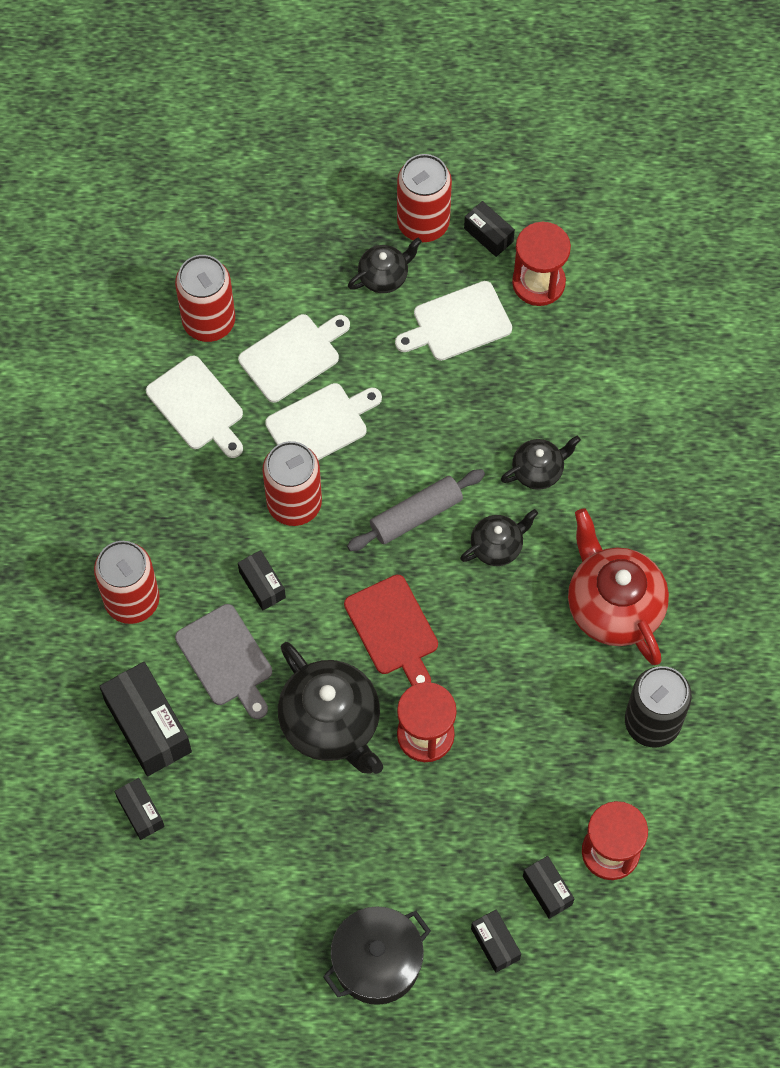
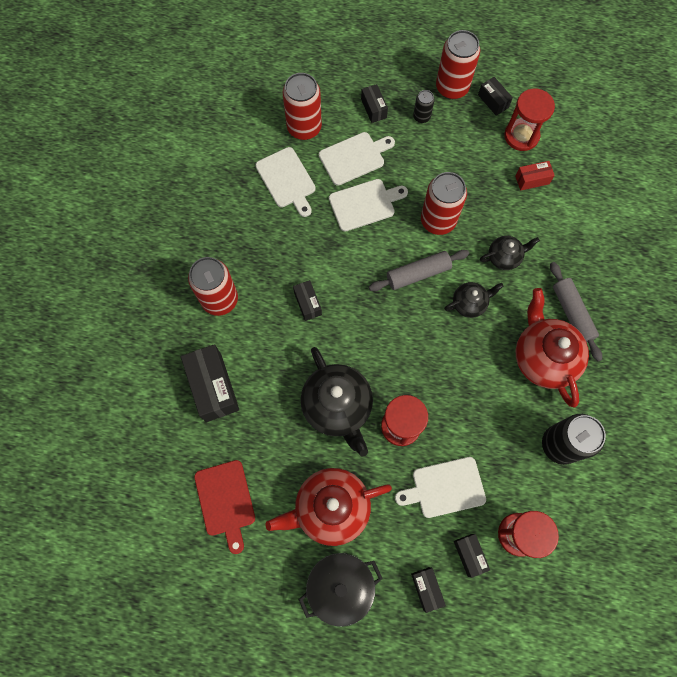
camera: 10 degrees right, 5 degrees up
black box [115,778,165,840] -> black box moved to [361,84,388,123]
grey cutting board [175,604,272,719] -> none
red can [262,441,322,526] -> red can moved to [421,172,467,235]
red cutting board [344,575,438,686] -> red cutting board moved to [194,460,255,554]
black teapot [348,238,422,293] -> black can [413,90,435,123]
white cutting board [395,281,512,361] -> white cutting board moved to [395,457,486,518]
none -> red teapot [265,468,392,546]
none -> red box [515,161,555,191]
none -> grey rolling pin [550,262,602,361]

